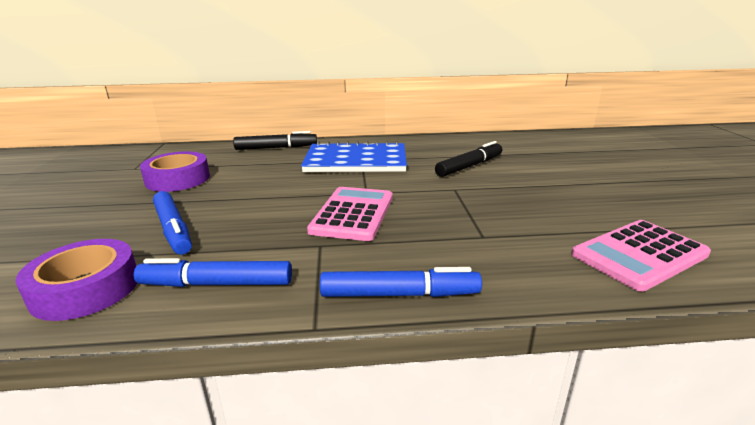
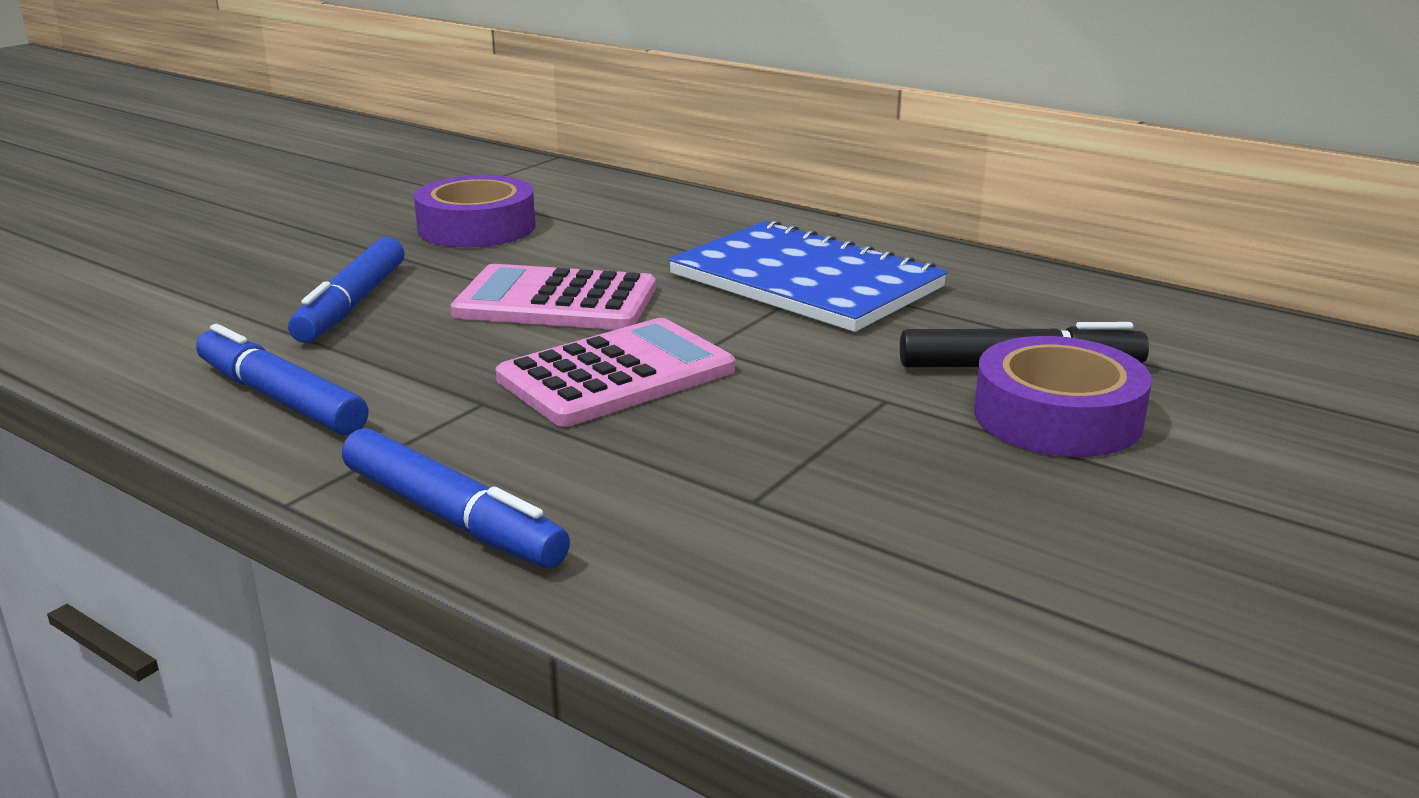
camera: 40 degrees right, 0 degrees up
purple tape [15,239,137,321] -> purple tape moved to [974,336,1152,457]
black marker [233,131,317,150] -> none
pink calculator [571,220,711,292] -> pink calculator moved to [451,264,656,330]

